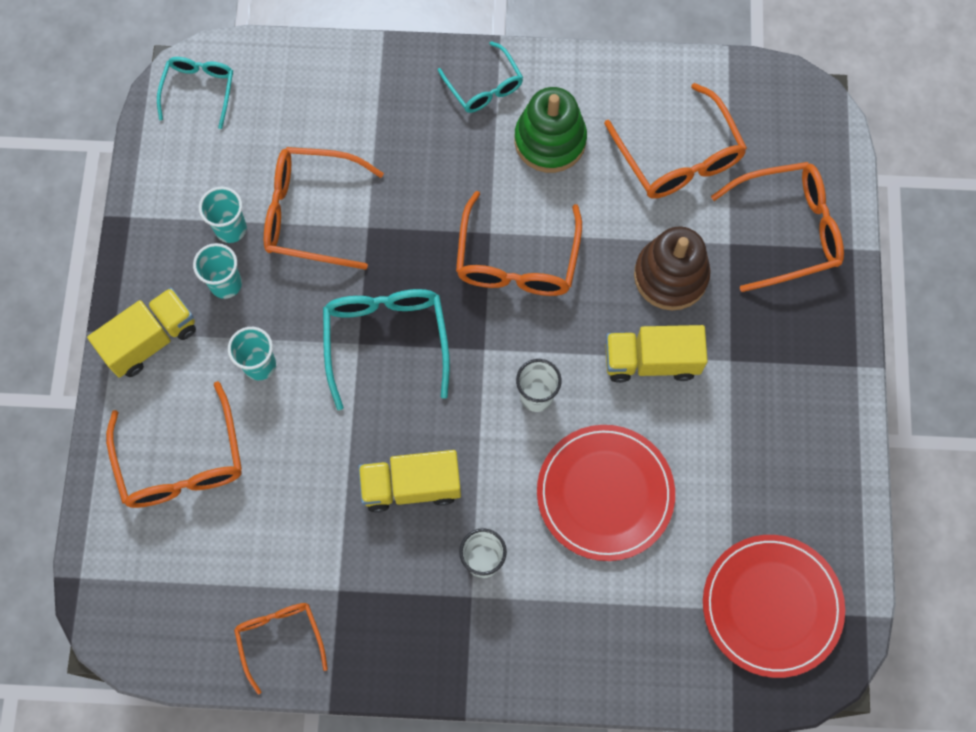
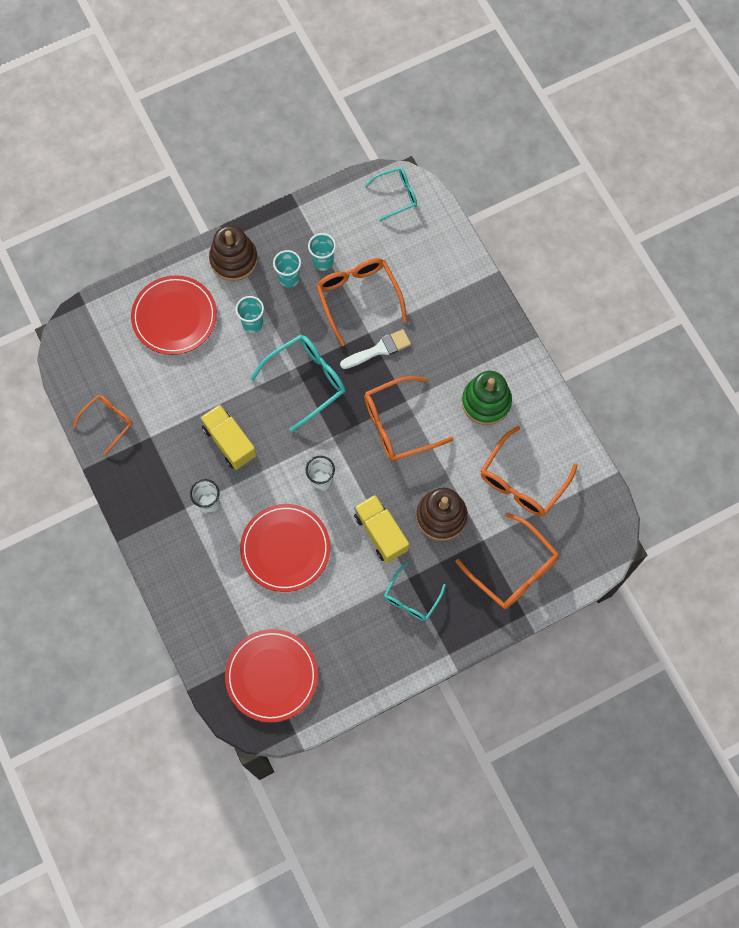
camera: 60 degrees right, 0 degrees up
yellow truck [87,288,196,378] -> brown stacking toy [209,225,258,281]
orange glasses [106,381,242,508] -> red plate [131,275,217,355]
turquoise glasses [438,41,523,113] -> turquoise glasses moved to [384,563,446,621]
none -> white brush [340,329,411,369]

